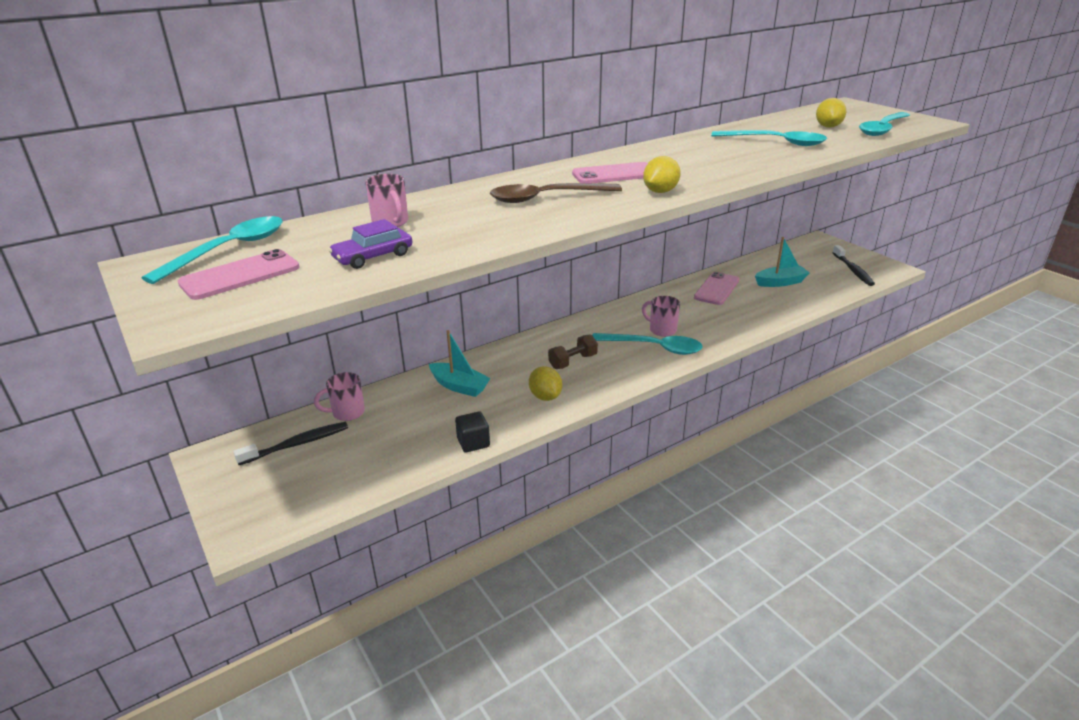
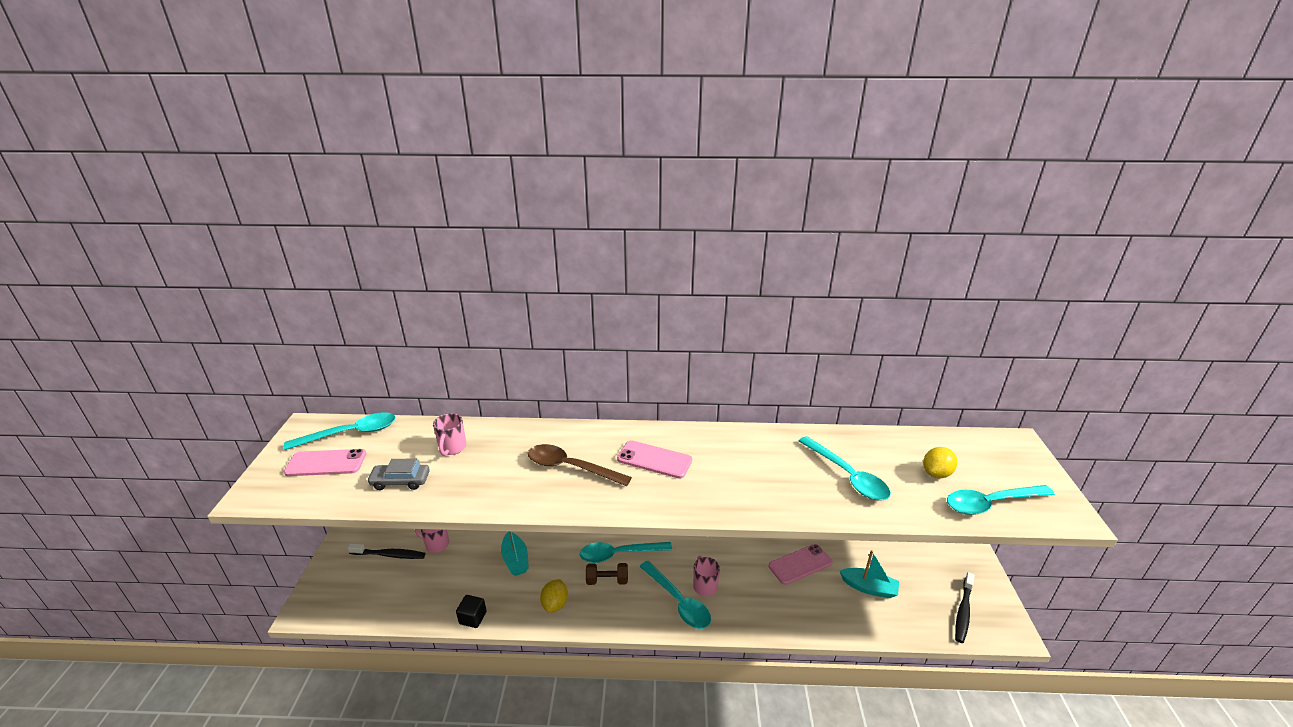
camera: 35 degrees right, 0 degrees up
purple car [329,219,412,269] -> grey car [367,458,430,490]
yellow lemon [643,156,681,193] -> none
none -> turquoise spoon [580,542,672,563]

